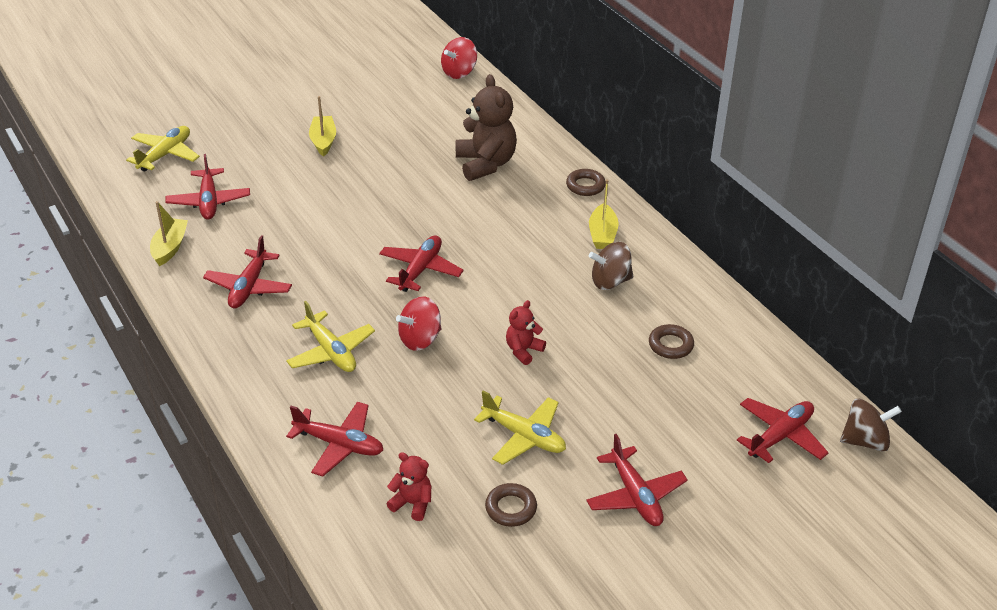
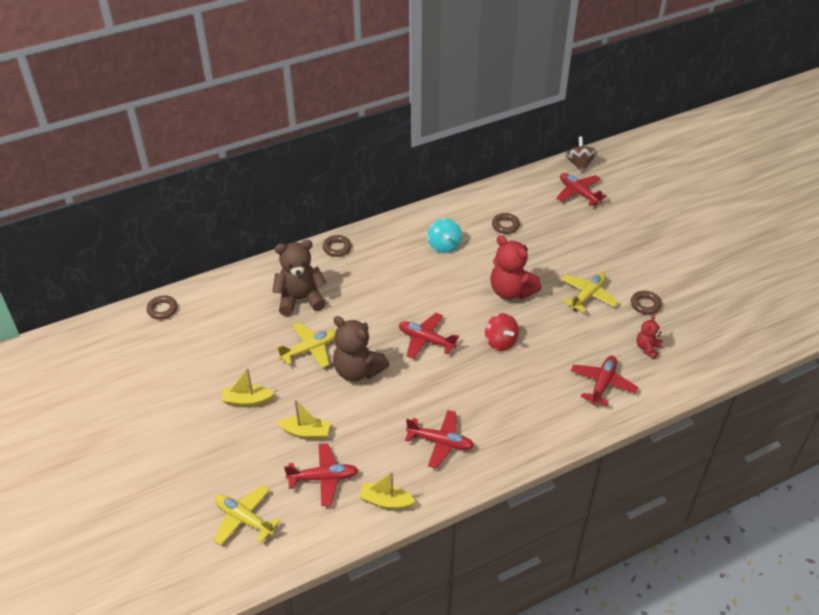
camera: 85 degrees left, 5 degrees up
yellow plane [286,301,375,372] -> yellow plane moved to [276,322,336,368]
red spinning top [441,37,477,79] -> brown ring [147,295,178,320]
red teddy bear [506,300,546,365] -> red teddy bear [490,235,541,300], size x1.92
red plane [586,434,688,526] -> none
yellow boat [589,179,619,249] -> yellow boat moved to [277,400,331,439]
brown spinning top [589,242,633,290] -> turquoise spinning top [428,219,462,253]
none -> brown teddy bear [333,316,389,381]

